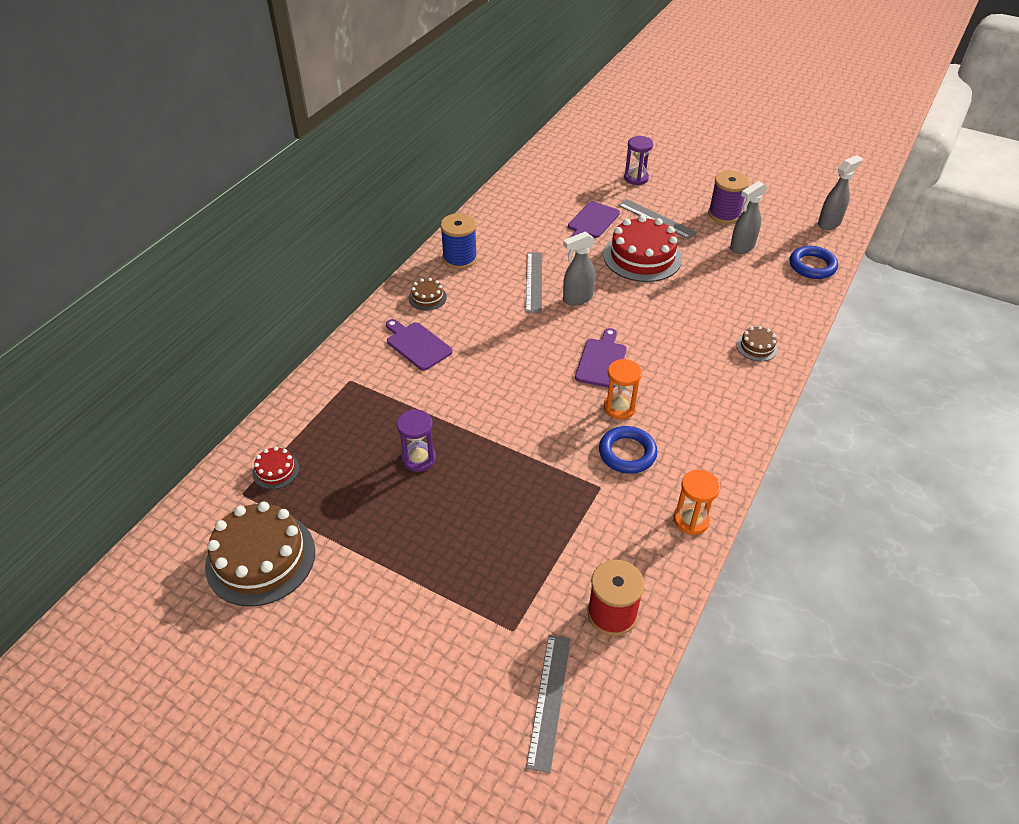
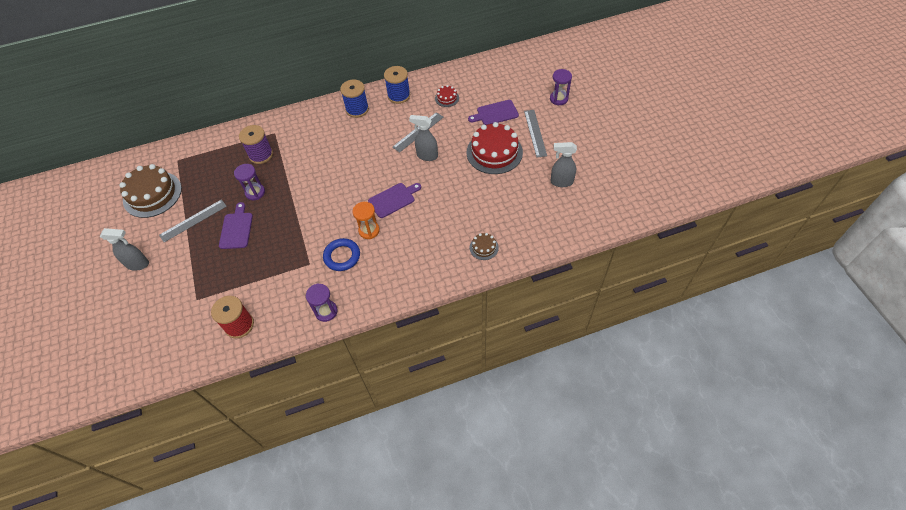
camera: 45 degrees right, 10 degrees up
red cake [252,446,299,489] -> red cake moved to [435,85,459,107]
purple cutting board [386,319,453,371] -> purple cutting board moved to [219,202,253,249]
brown cake [409,278,447,311] -> blue spool [340,80,369,118]
grey ruler [526,635,571,773] -> grey ruler moved to [159,199,227,242]
orange hourglass [673,470,720,535] -> purple hourglass [306,283,338,322]
purple spool [708,171,749,224] -> purple spool moved to [239,125,273,164]
blue ring [790,246,838,279] -> none
grey spray bottle [818,155,863,230] -> grey spray bottle moved to [100,228,149,271]

